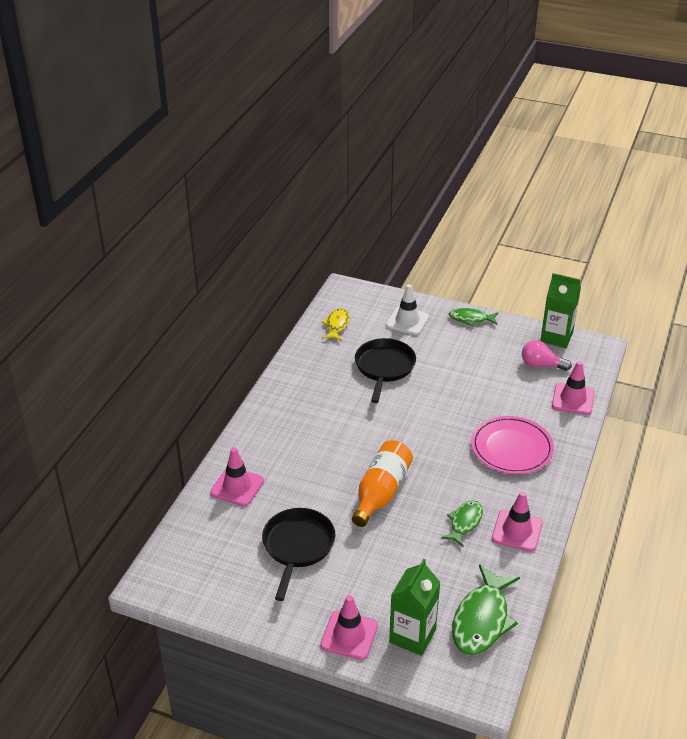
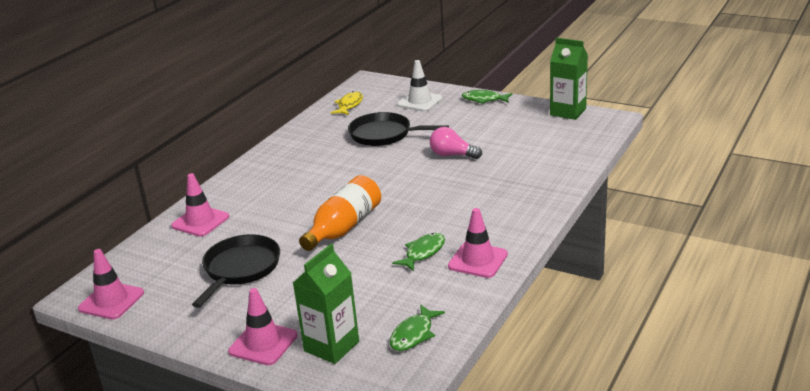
camera: 10 degrees right, 10 degrees down
black pan [355,338,416,403] -> black pan turned 90 degrees counterclockwise [348,112,449,146]
green fish [452,564,520,655] -> green fish [390,304,445,351], size x0.59
pink plate [471,416,554,474] -> none
pink light bulb [522,340,572,371] -> pink light bulb moved to [430,127,482,159]
pink traffic cone [552,361,594,415] -> pink traffic cone moved to [78,249,144,319]

